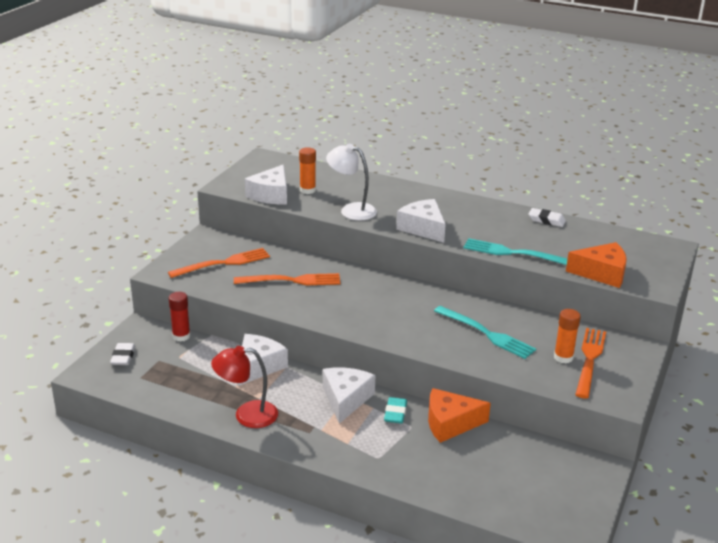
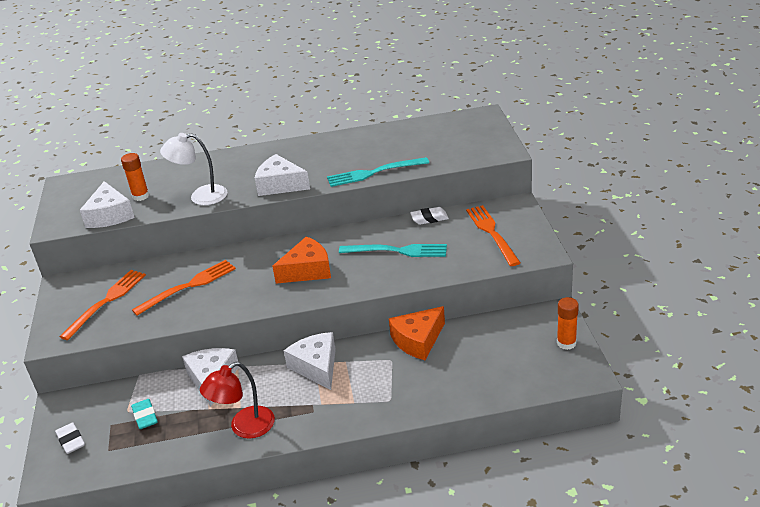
camera: 30 degrees left, 5 degrees up
red glue stick [169,292,190,342] -> none
turquoise eraser [384,397,407,424] -> turquoise eraser moved to [131,399,158,429]
white eraser [529,208,566,227] -> white eraser moved to [410,207,449,225]
orange glue stick [554,309,581,363] -> orange glue stick moved to [557,297,579,350]
orange cheese [566,242,627,288] -> orange cheese moved to [272,236,331,284]

